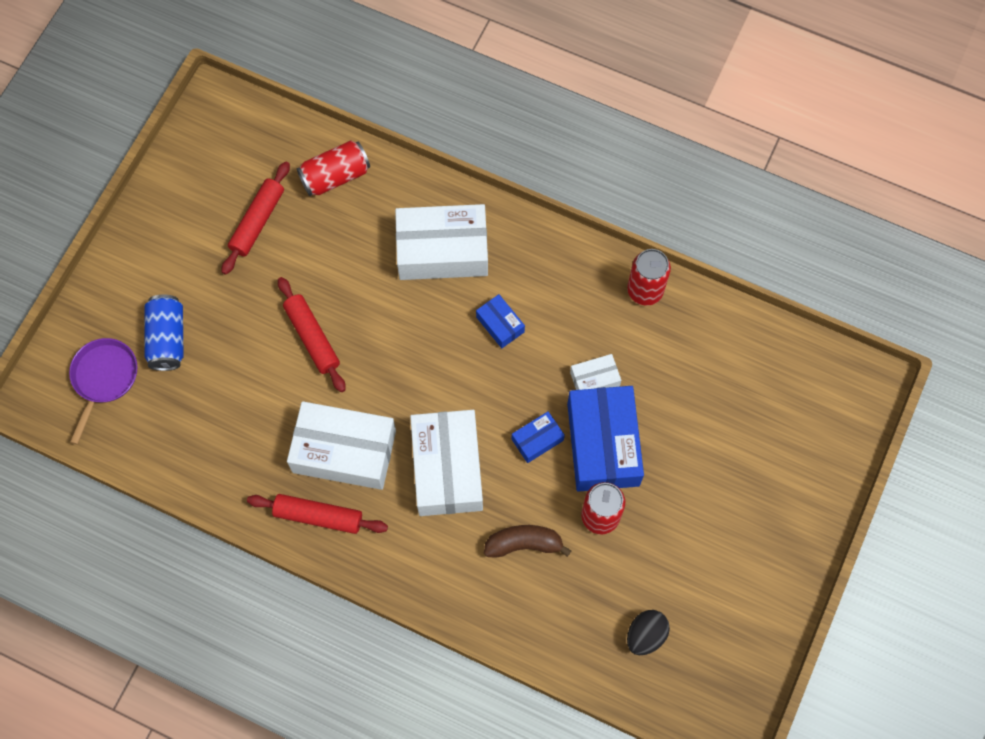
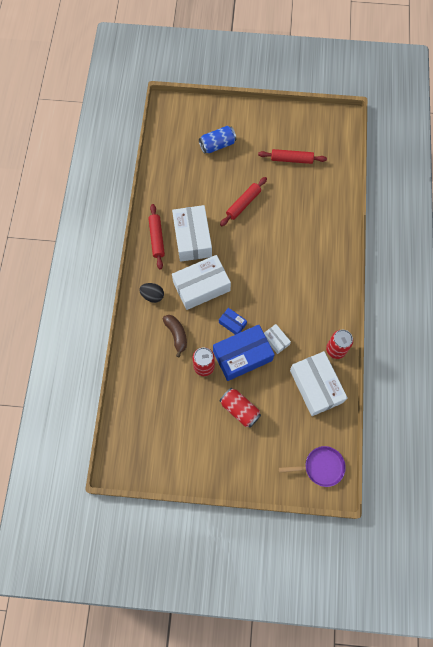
camera: 70 degrees right, 0 degrees up
purple pan [69,338,138,445] -> purple pan moved to [279,446,346,487]
red can [297,140,370,196] -> red can moved to [220,388,261,428]
white box [395,204,488,280] -> white box moved to [290,351,348,416]
blue box [476,294,525,348] -> none
black egg [627,610,670,655] -> black egg moved to [139,283,164,303]

